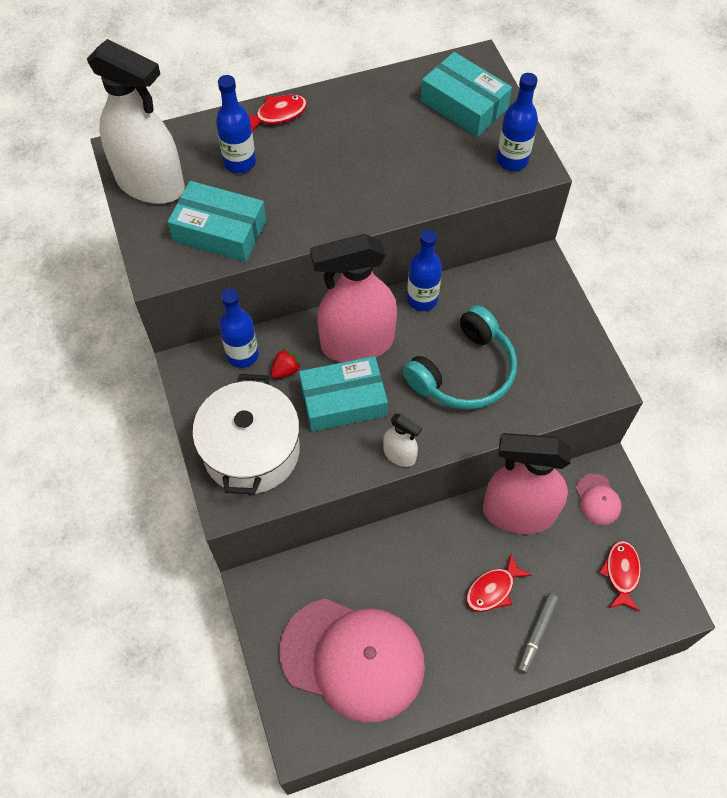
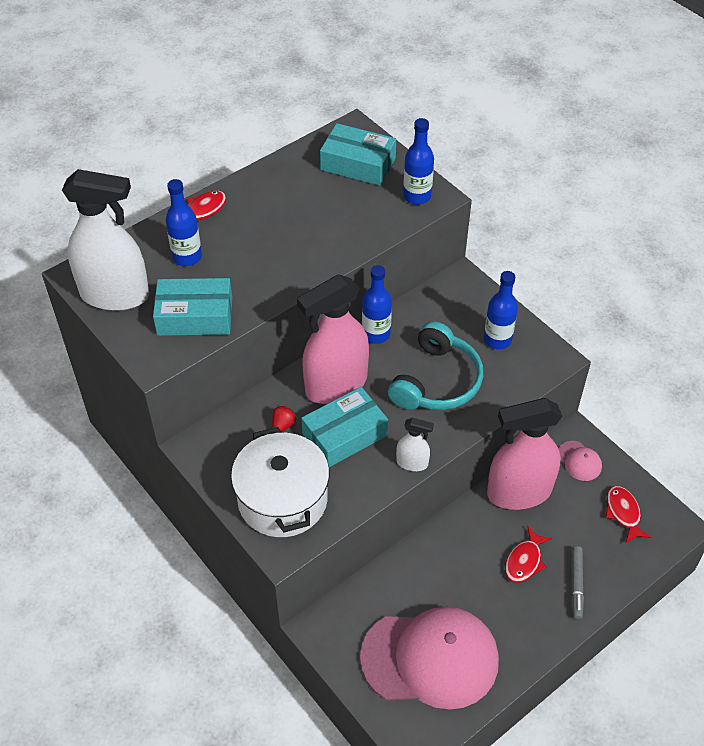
camera: 20 degrees left, 10 degrees down
blue bottle [219,289,259,368] -> blue bottle moved to [484,271,518,349]

